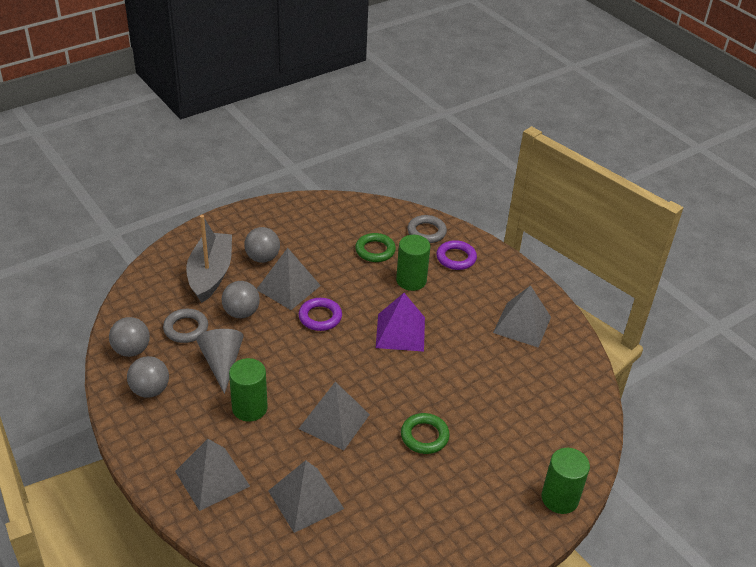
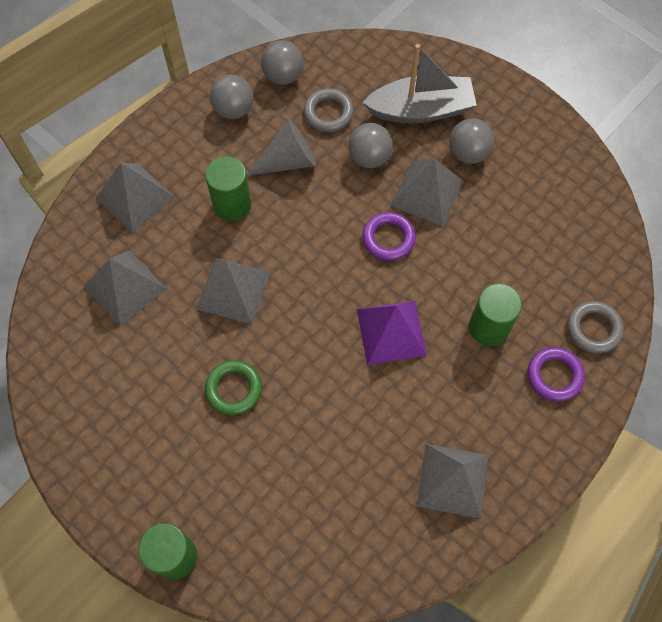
camera: 80 degrees right, 25 degrees up
green ring [355,233,396,262] -> none

